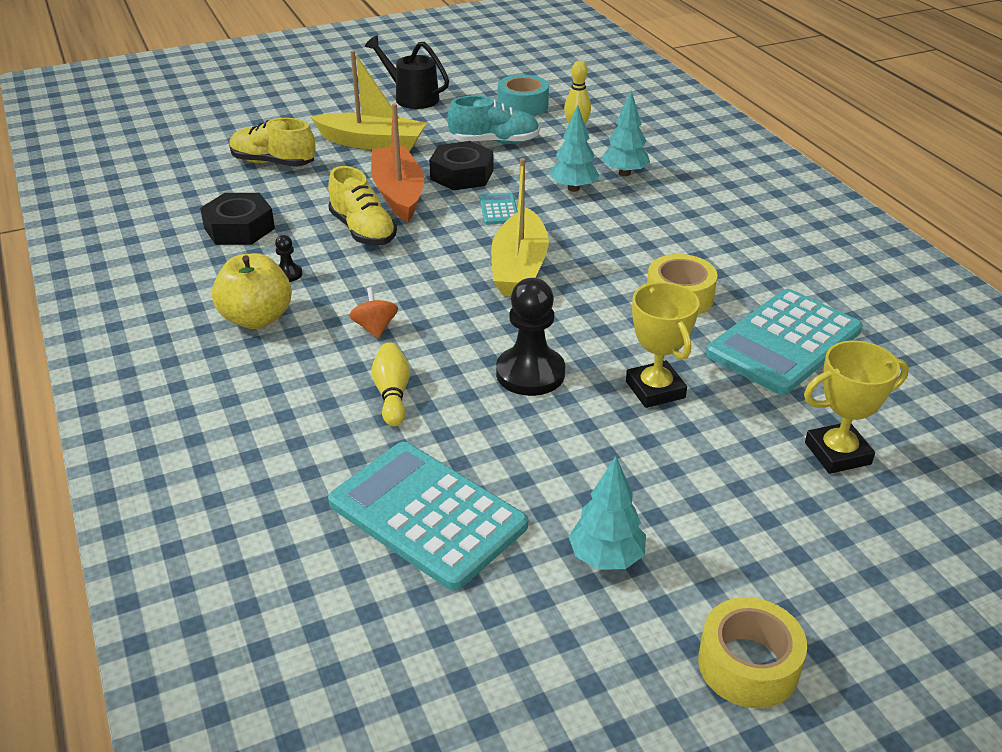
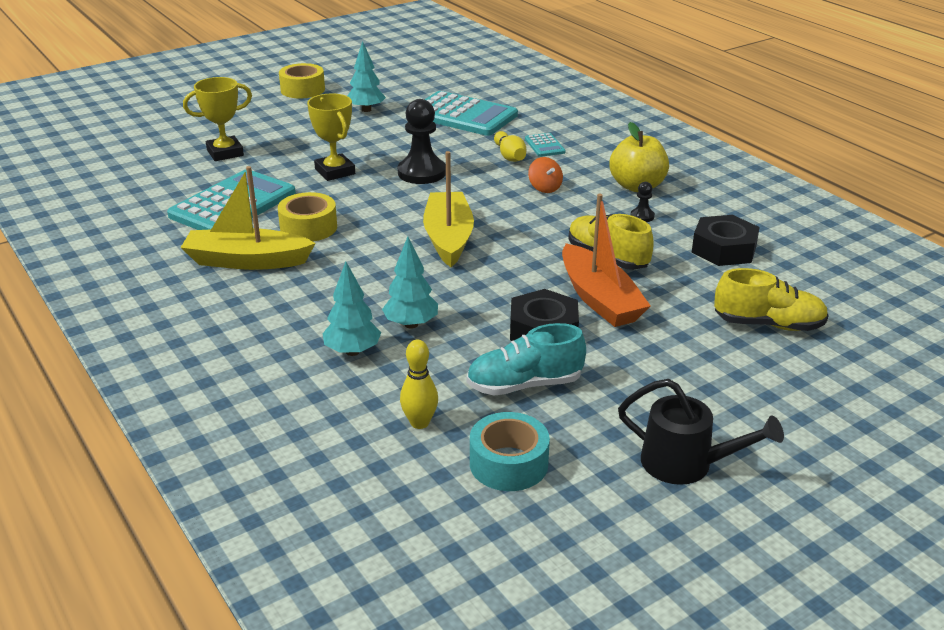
camera: 170 degrees right, 5 degrees down
yellow boat [311,51,427,152] -> yellow boat moved to [181,166,316,270]
turquoise calculator [480,192,518,224] -> turquoise calculator moved to [525,133,566,157]

